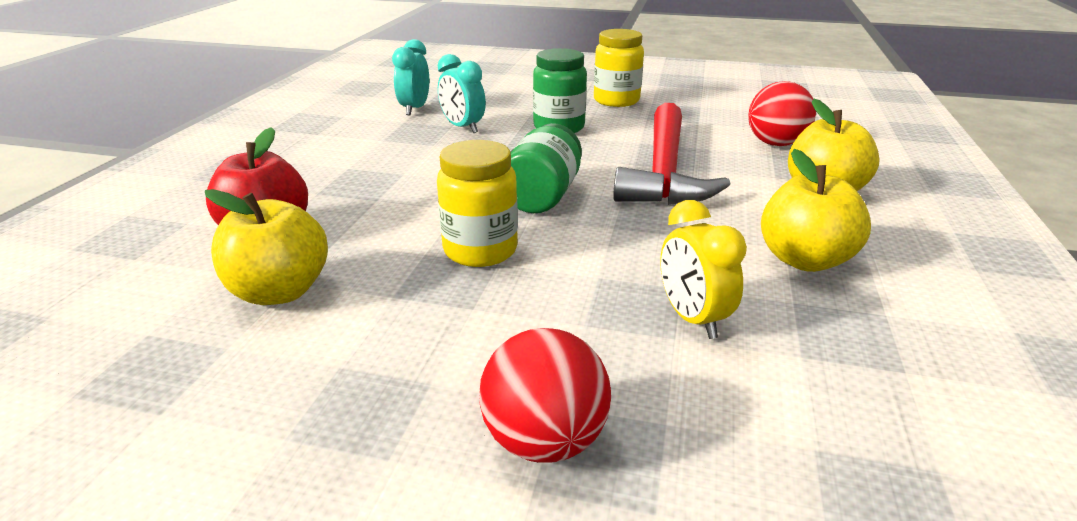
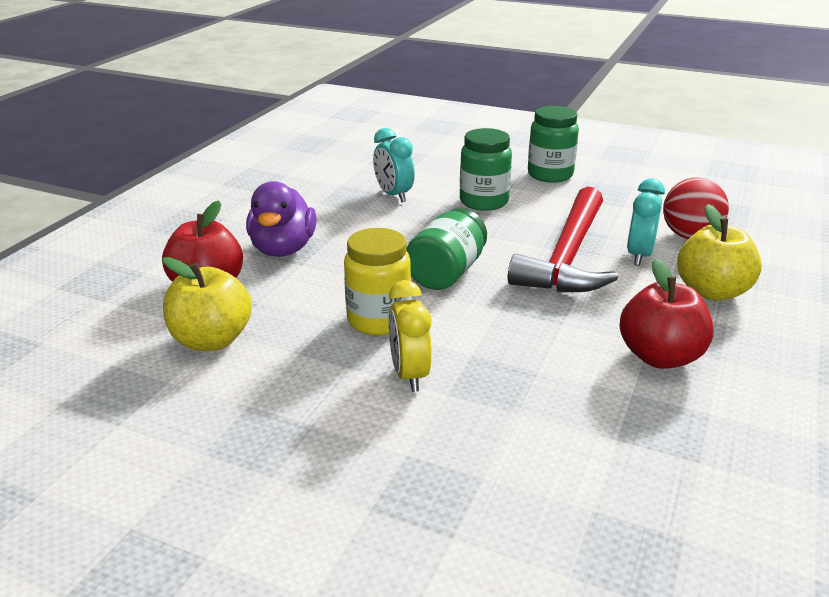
camera: 10 degrees right, 0 degrees up
turquoise clock [392,39,429,116] -> turquoise clock moved to [627,178,665,266]
red ball [479,328,611,463] -> none
yellow jar [594,29,644,107] -> green jar [528,106,579,183]
yellow clock [660,200,747,339] -> yellow clock moved to [388,280,432,392]
yellow apple [761,149,871,272] -> red apple [620,258,714,369]
none -> purple duck [246,181,317,257]

